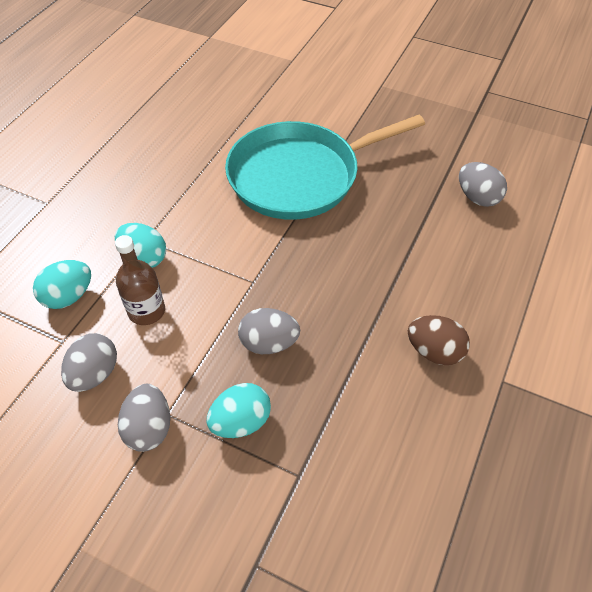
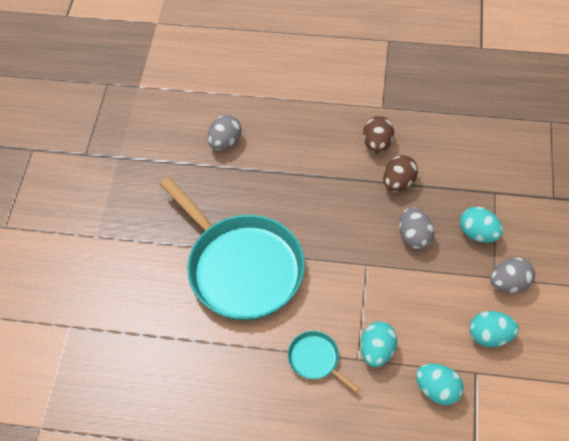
camera: 105 degrees left, 5 degrees up
grey egg [61,333,117,392] -> turquoise egg [469,311,519,347]
brown bottle [115,235,165,325] -> none
none -> turquoise pan [288,331,360,393]
none -> brown egg [383,155,418,192]

